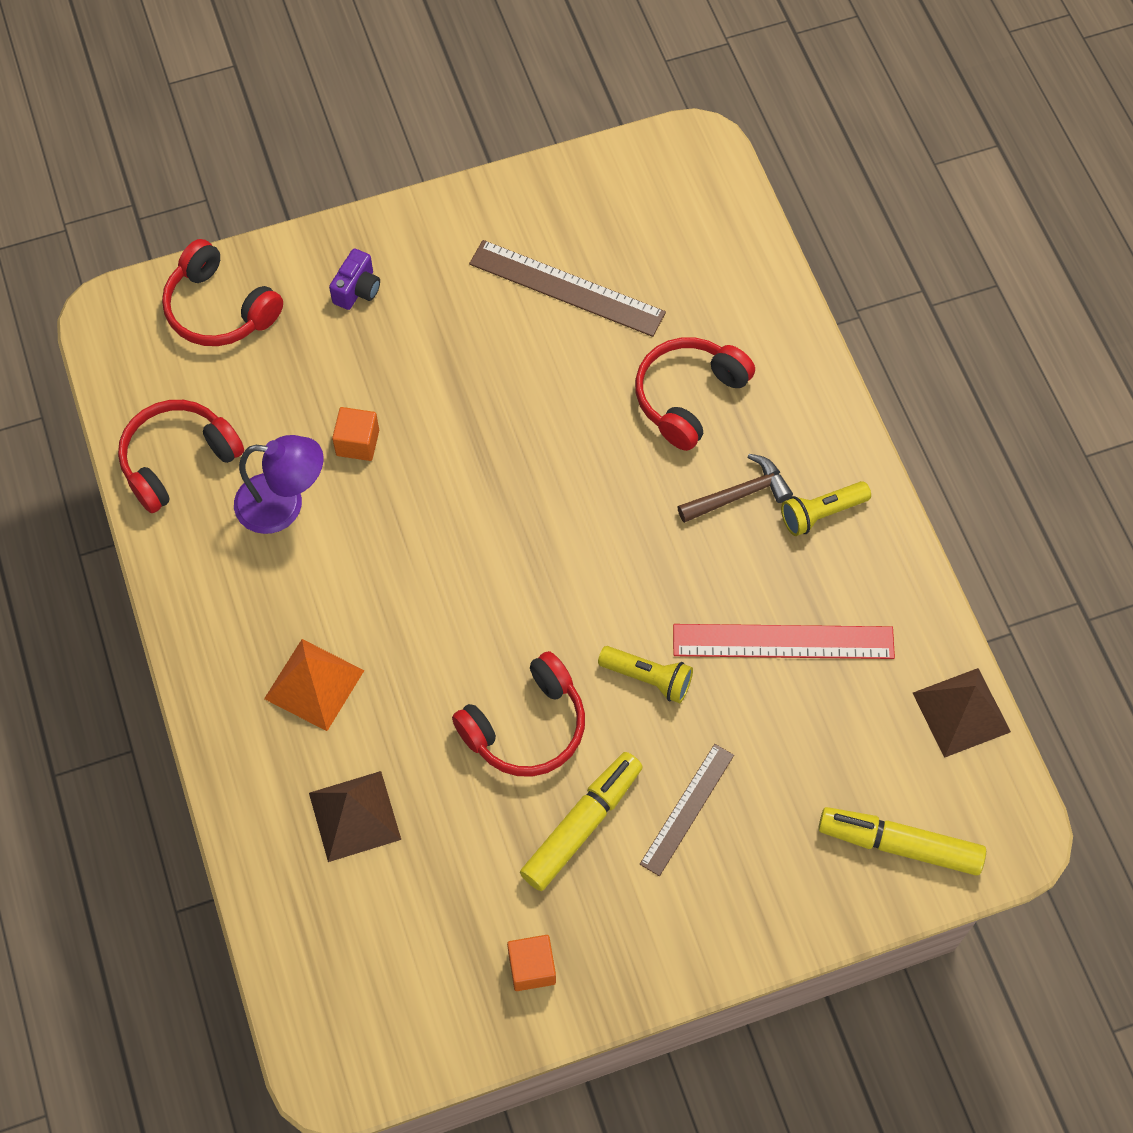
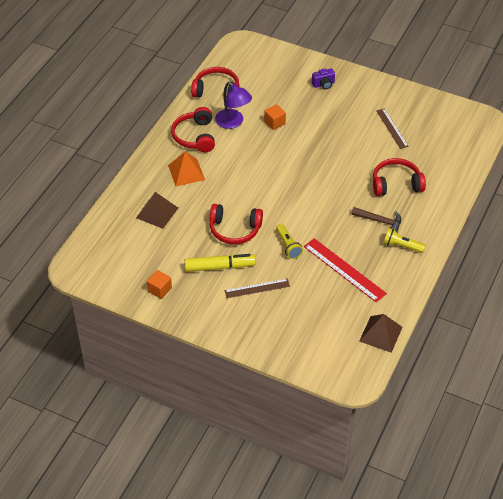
camera: 45 degrees right, 15 degrees down
red headphones [162,239,283,346] -> red headphones moved to [171,107,215,152]
brown ruler [469,240,666,337] -> brown ruler [376,109,409,149], size x0.65
yellow marker [818,807,986,876] -> none

